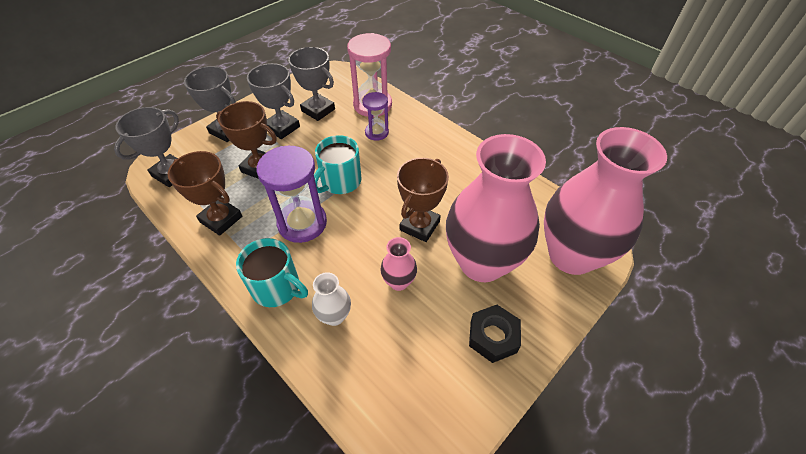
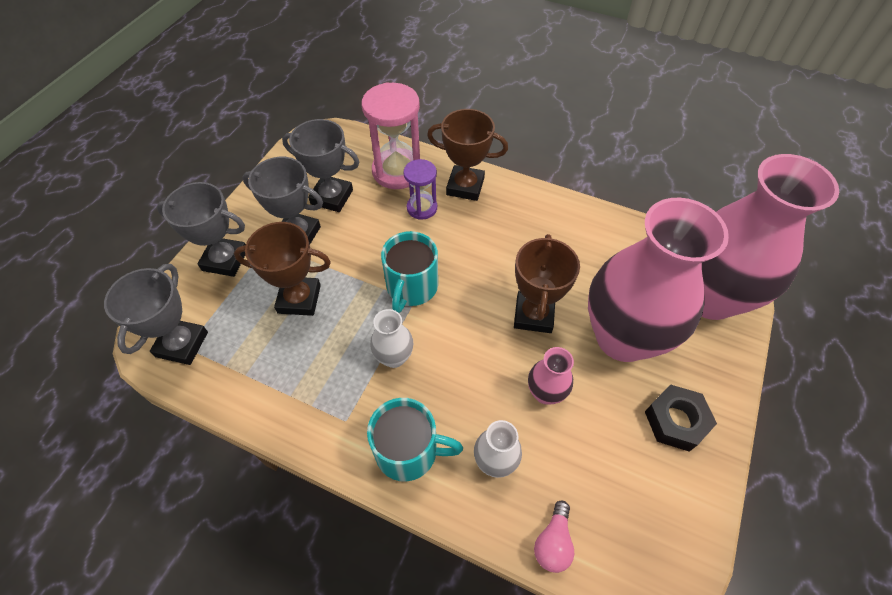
camera: 20 degrees left, 5 degrees up
brown trophy [168,151,242,236] -> brown trophy moved to [427,109,508,201]
purple hourglass [256,146,327,243] -> white vase [370,309,413,368]
none -> pink light bulb [534,500,574,573]

